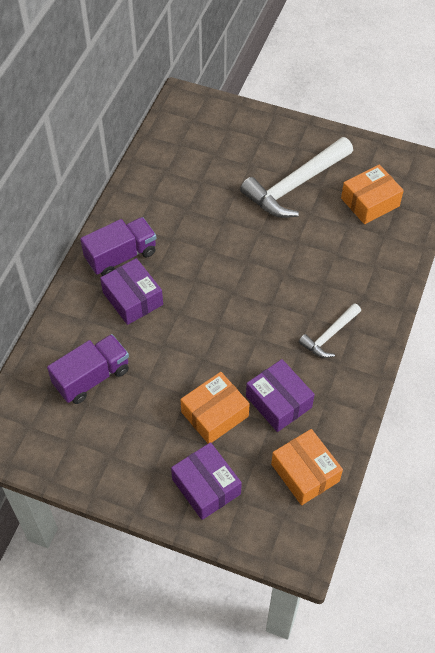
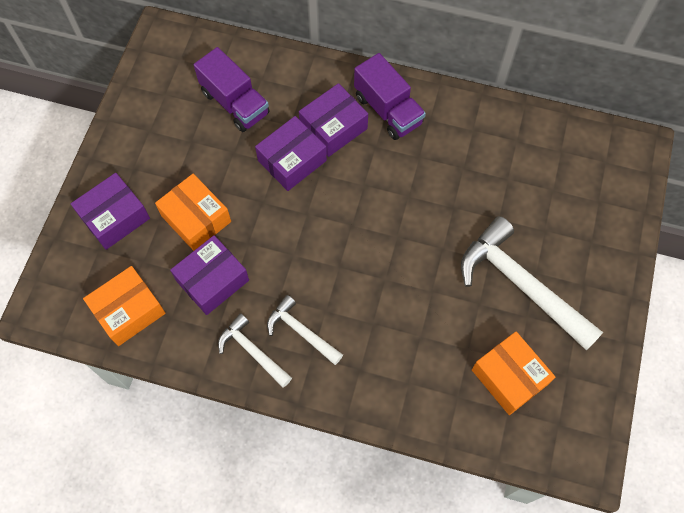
camera: 85 degrees right, 10 degrees up
none -> white hammer [218,313,292,387]
none -> purple box [255,116,327,191]

